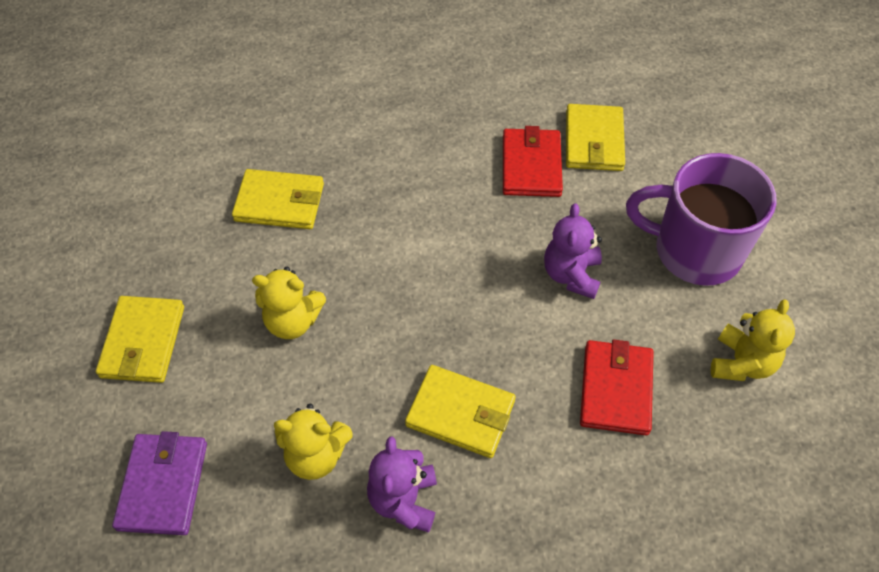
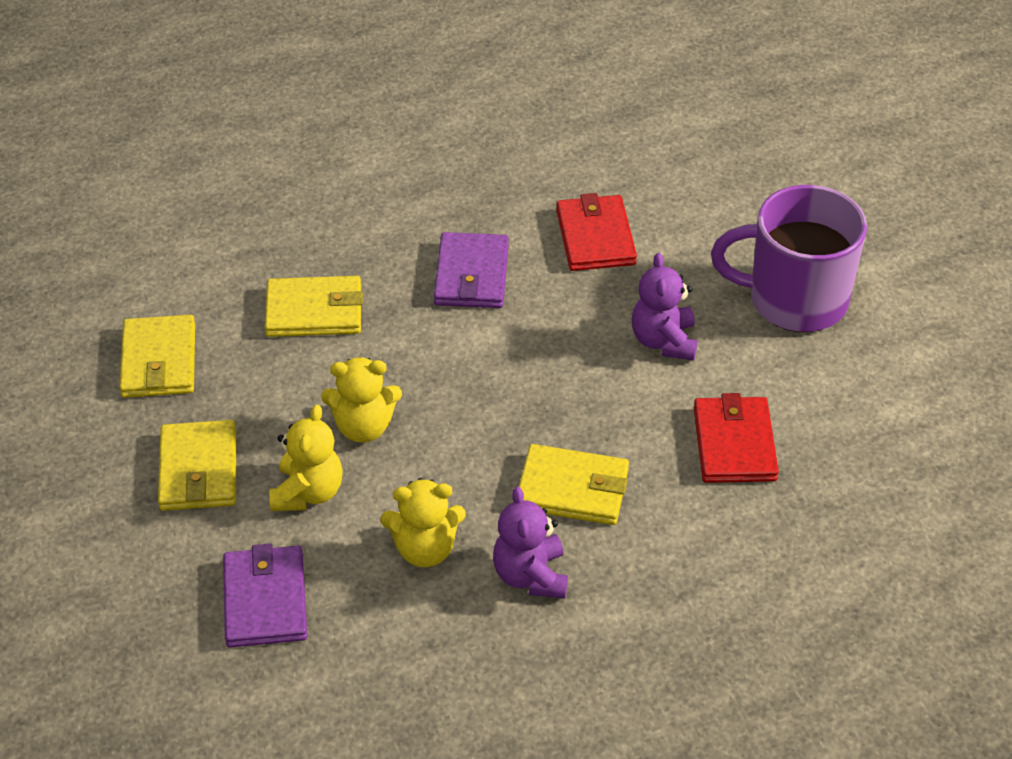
camera: 10 degrees left, 10 degrees down
yellow wallet [566,104,625,171] -> yellow wallet moved to [119,315,195,398]
yellow teddy bear [711,299,795,381] -> yellow teddy bear moved to [270,405,343,511]
none -> purple wallet [434,232,509,308]

